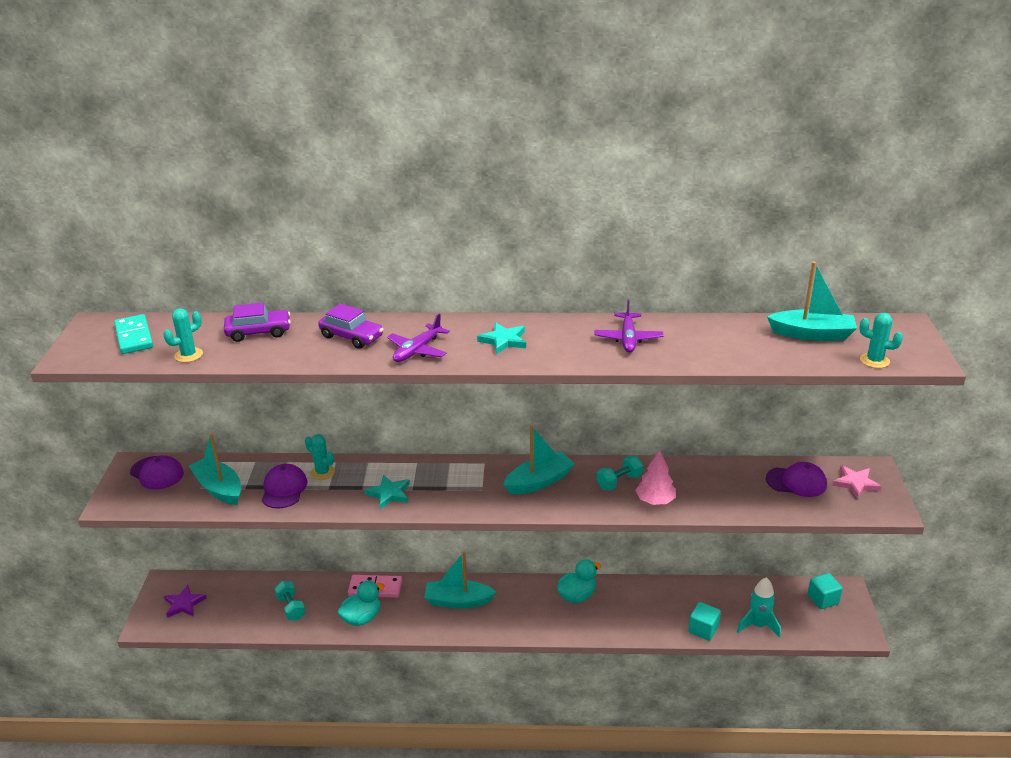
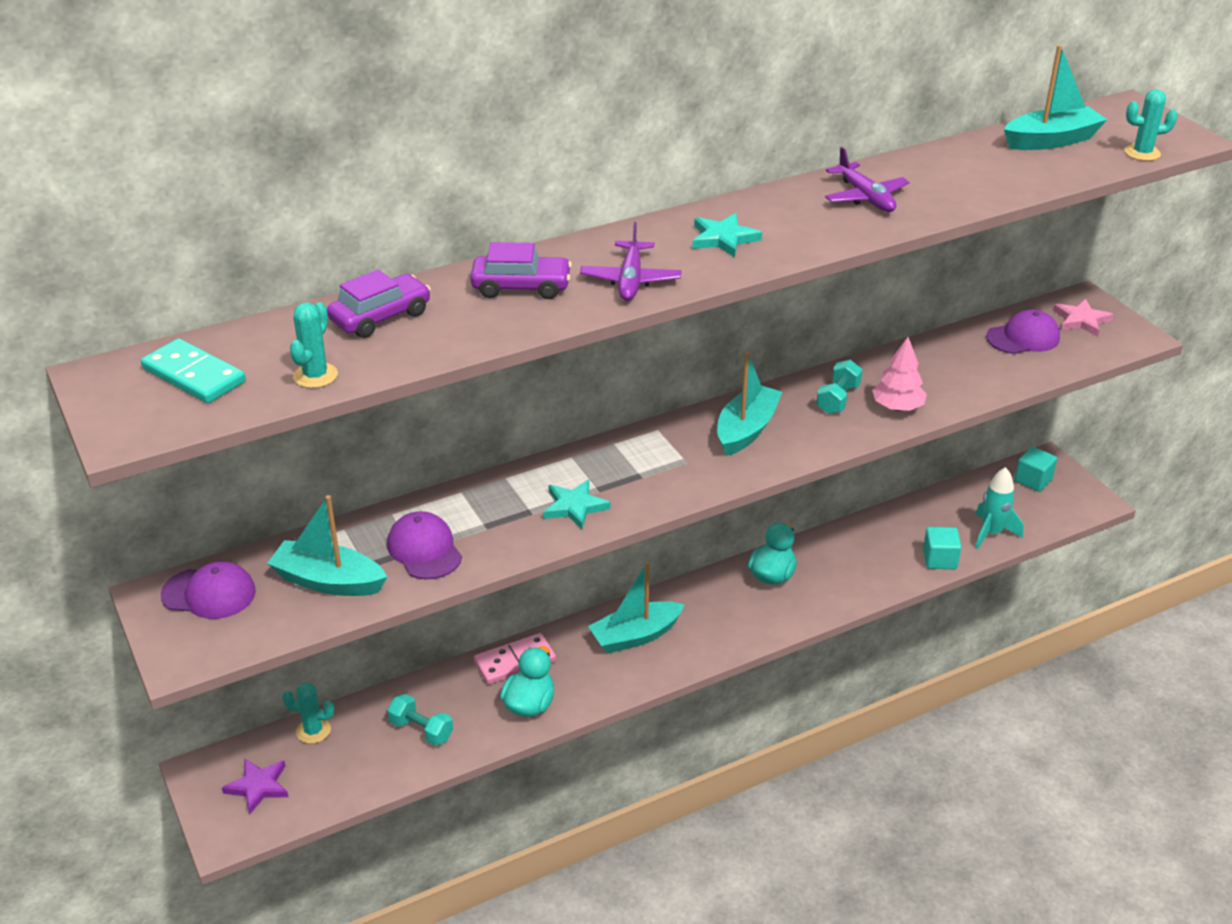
camera: 30 degrees left, 5 degrees up
turquoise cactus [305,434,335,480] -> turquoise cactus moved to [282,682,334,744]

